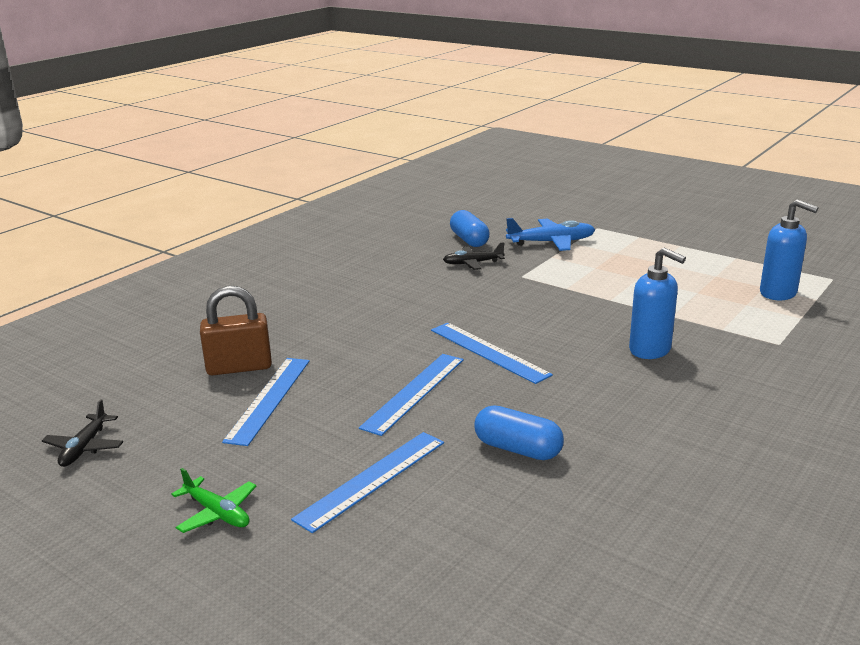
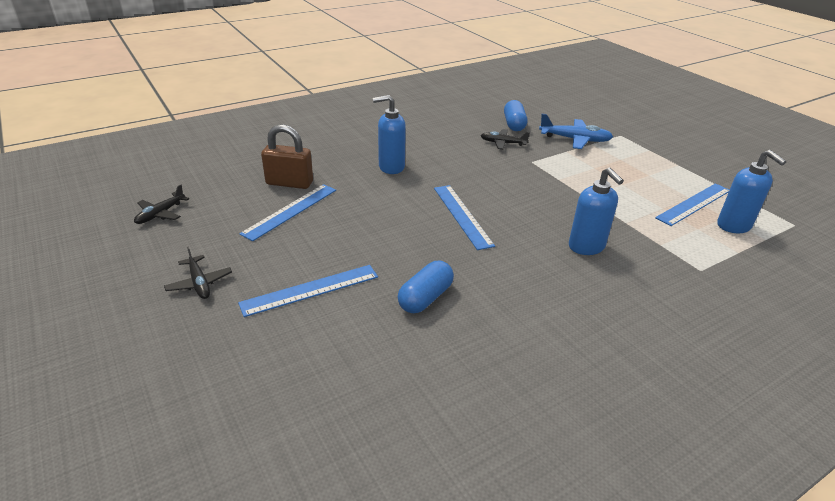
camera: 20 degrees right, 10 degrees up
green plane [171,468,257,533] -> black plane [164,246,232,299]
blue ruler [359,354,464,436] -> blue ruler moved to [655,183,729,226]
blue capsule [474,406,564,460] -> blue capsule turned 75 degrees clockwise [398,261,454,313]
none -> blue soap dispenser [373,95,406,174]

